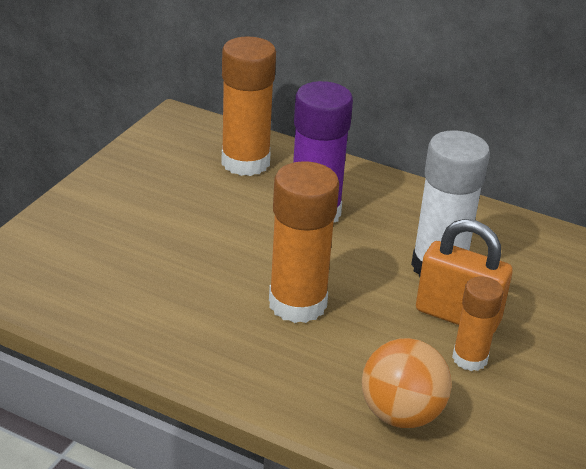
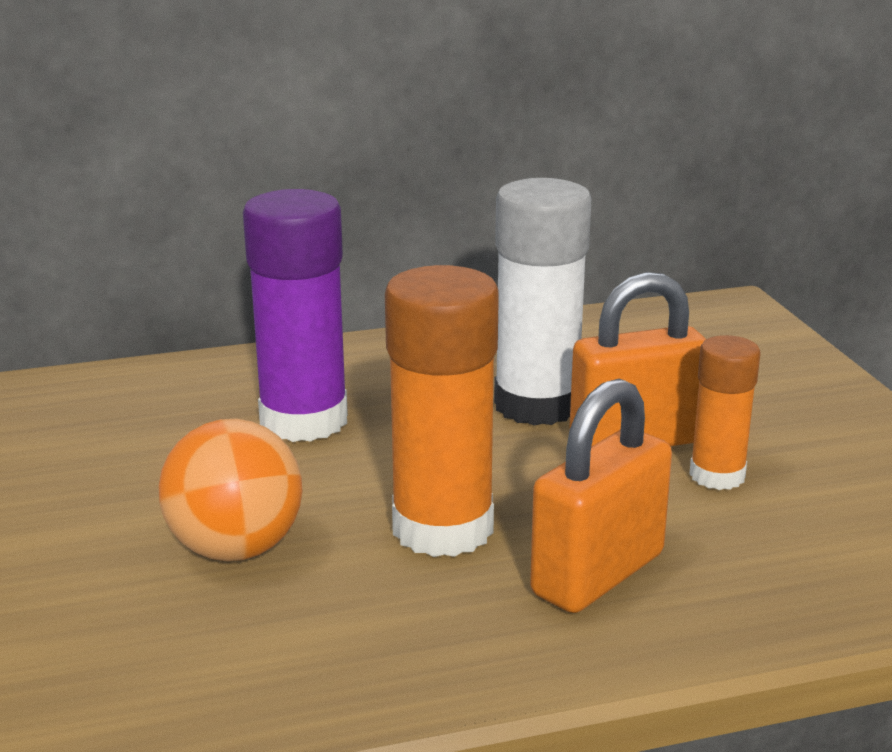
camera: 40 degrees left, 10 degrees down
orange glue stick [221,36,276,176] -> none
orange ball [362,338,452,428] -> orange ball moved to [158,419,302,561]
none -> orange padlock [530,379,672,613]

